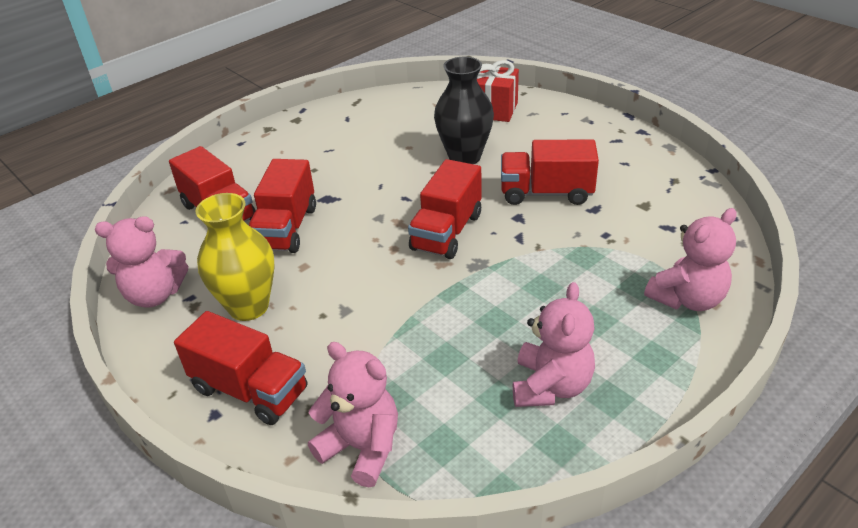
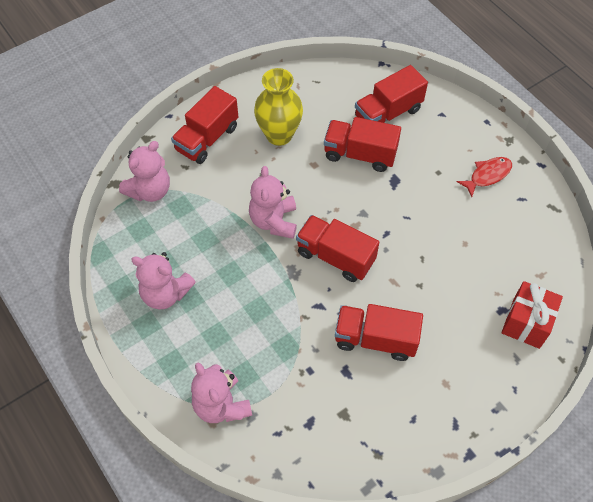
camera: 95 degrees right, 20 degrees up
pink teddy bear [95,216,188,308] -> pink teddy bear moved to [249,166,297,239]
black vase [434,57,494,164] -> none
red truck [501,139,599,205] -> red truck turned 90 degrees counterclockwise [335,304,423,361]
none -> red fish [457,157,512,197]

